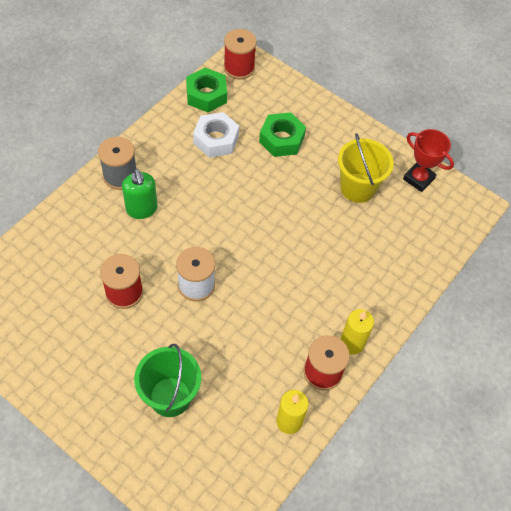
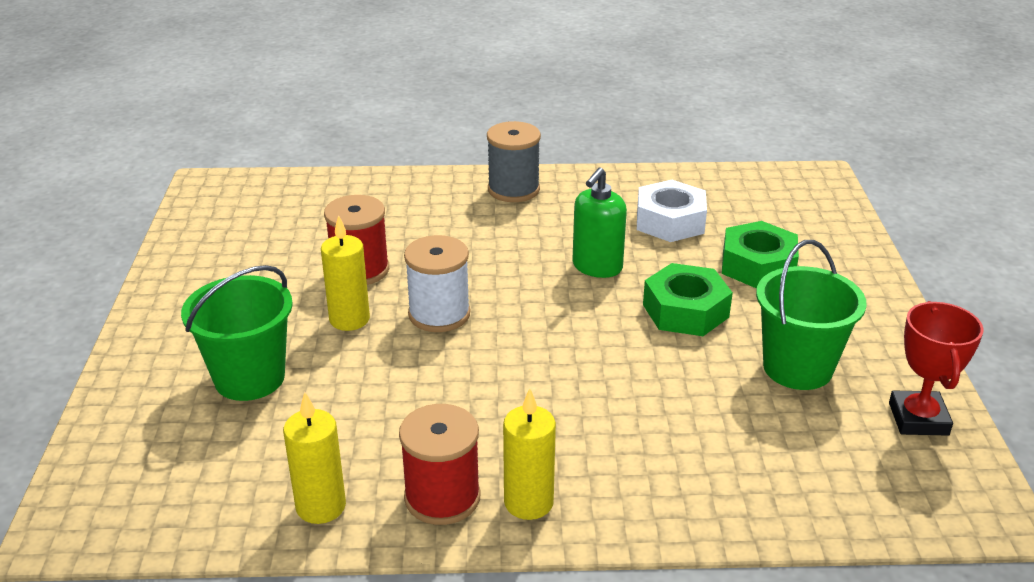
camera: 55 degrees right, 25 degrees down
green soap dispenser [122,169,158,219] -> green soap dispenser moved to [572,167,627,278]
green nut [186,68,227,113] -> green nut moved to [643,263,733,336]
red spool [224,29,257,79] -> none
yellow bucket [338,133,394,203] -> green bucket [756,240,867,390]
none -> yellow candle [321,215,370,331]

